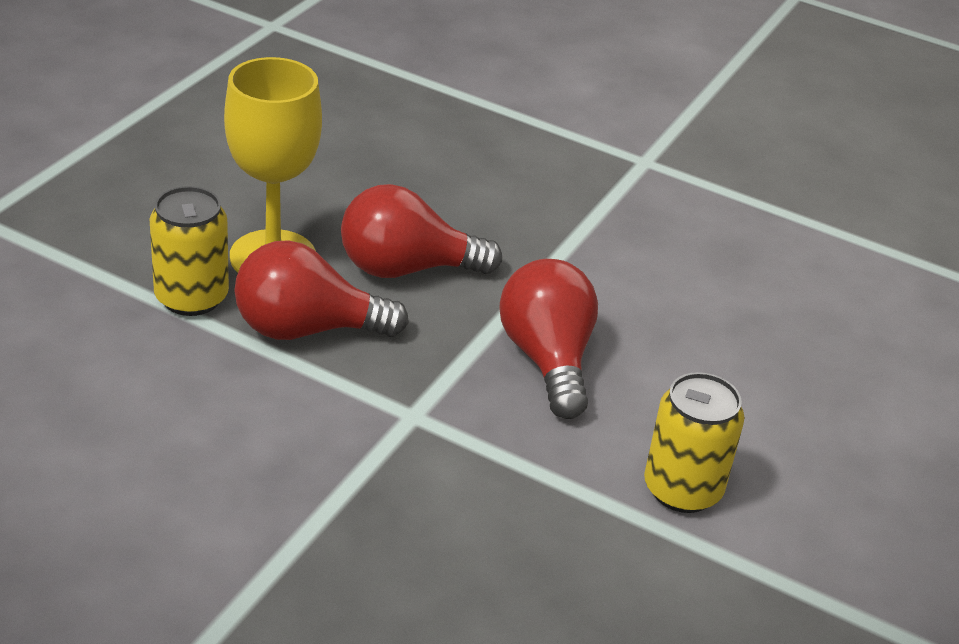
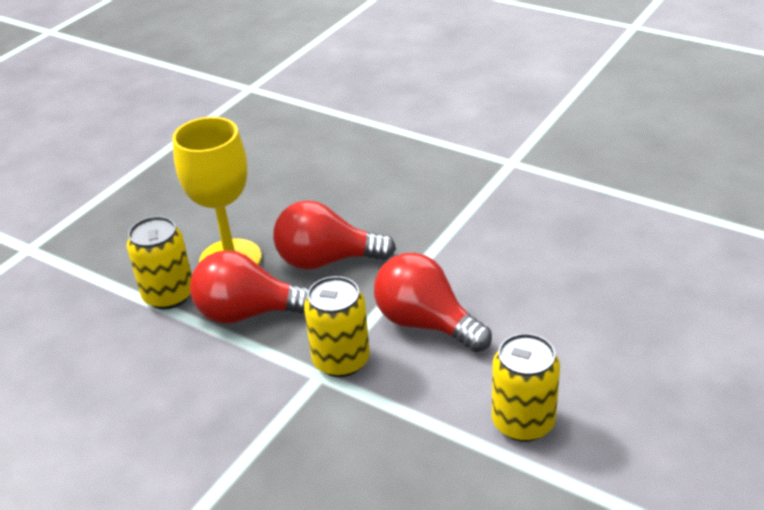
camera: 10 degrees right, 0 degrees up
red light bulb [499,259,598,419] -> red light bulb turned 45 degrees counterclockwise [374,253,492,352]
none -> yellow can [304,276,370,377]

